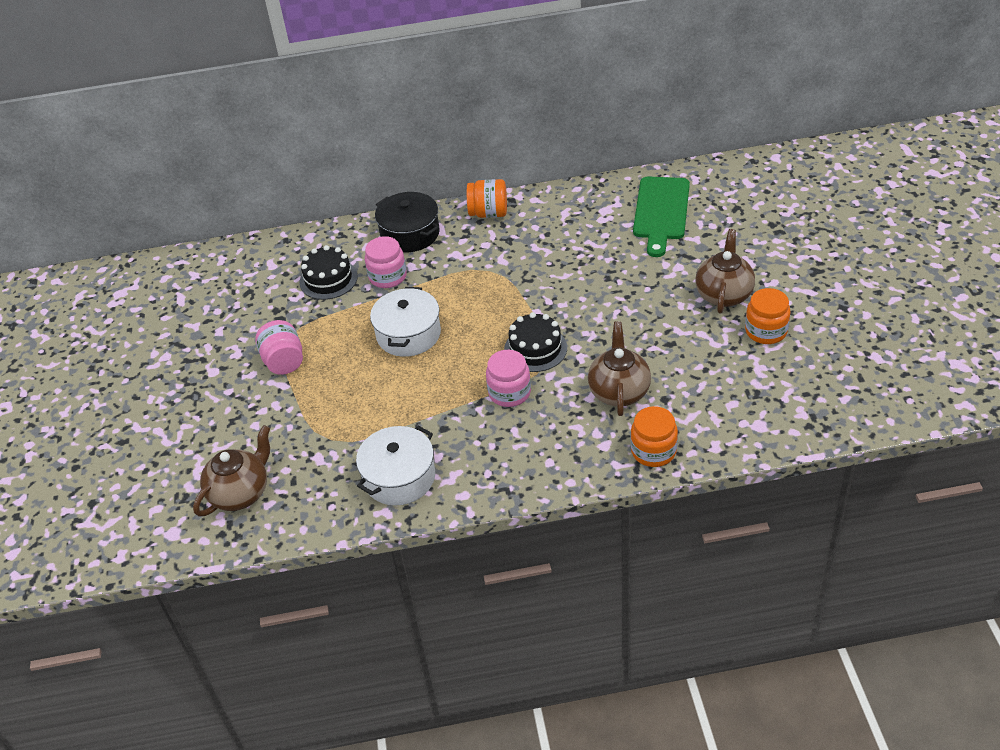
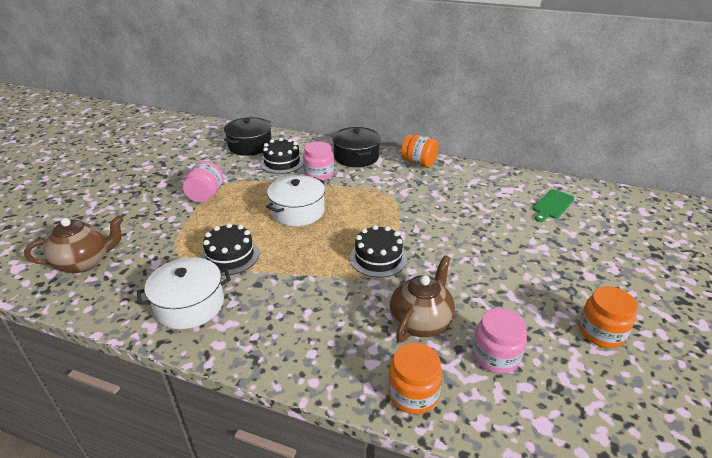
camera: 25 degrees right, 10 degrees down
pink jar [486,350,531,407] -> pink jar moved to [473,308,527,374]
green cutting board [633,177,690,257] -> green cutting board [533,189,575,222], size x0.60
brown teapot [696,229,755,314] -> none
none -> black cake [201,223,259,275]
none -> black pot [224,117,272,156]

